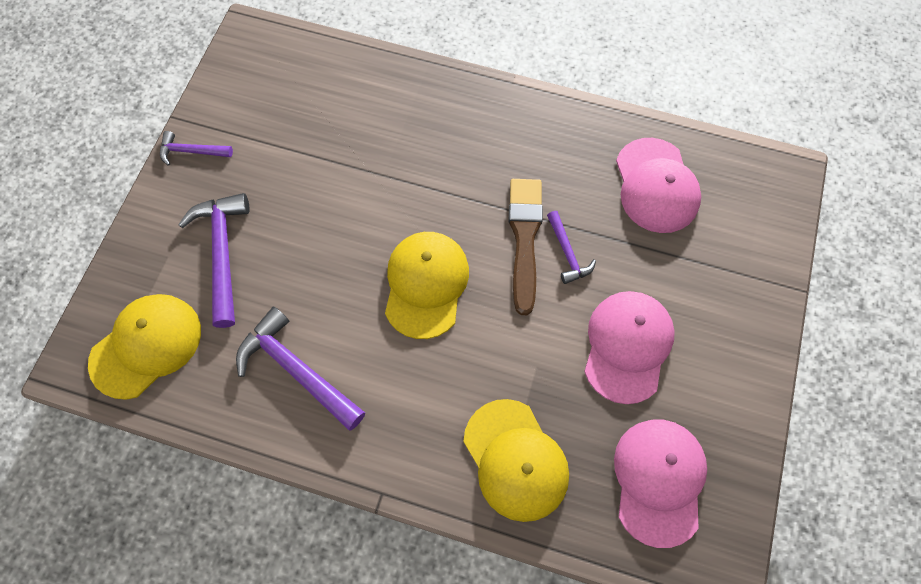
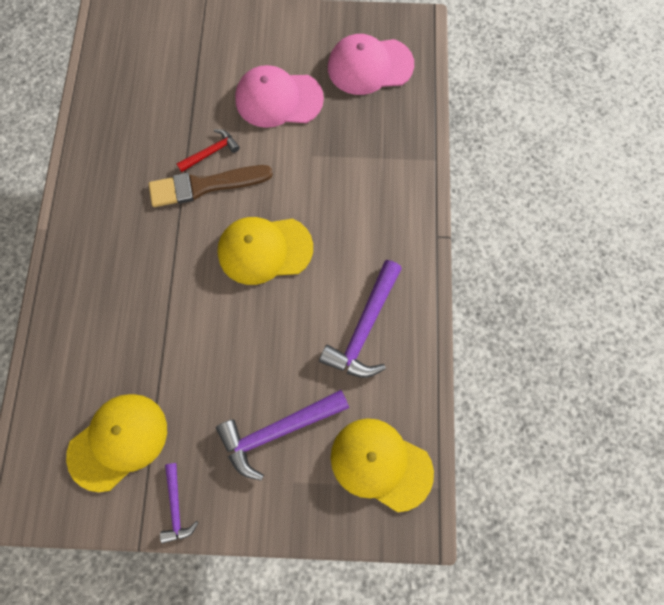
camera: 105 degrees left, 5 degrees up
yellow cap [463,399,569,522] -> yellow cap moved to [66,394,167,492]
purple hammer [547,211,596,284] -> red hammer [177,129,240,172]
pink cap [616,138,701,233] -> none

